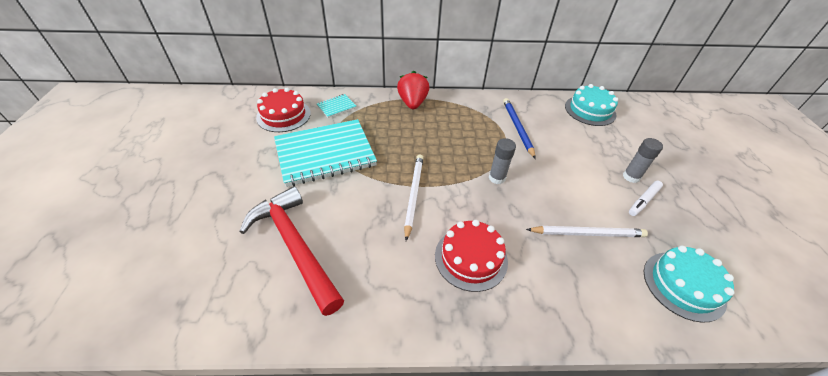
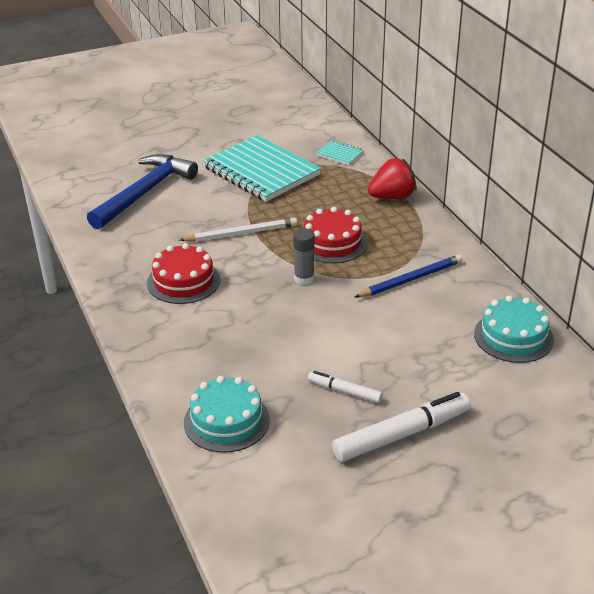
camera: 70 degrees right, 10 degrees down
red hammer [239,186,344,316] -> blue hammer [87,154,198,229]
red cake [256,88,311,132] -> red cake moved to [304,207,367,263]
white pencil [526,226,648,237] -> none
grey glue stick [623,138,663,183] -> none
none -> white marker [332,392,471,462]

